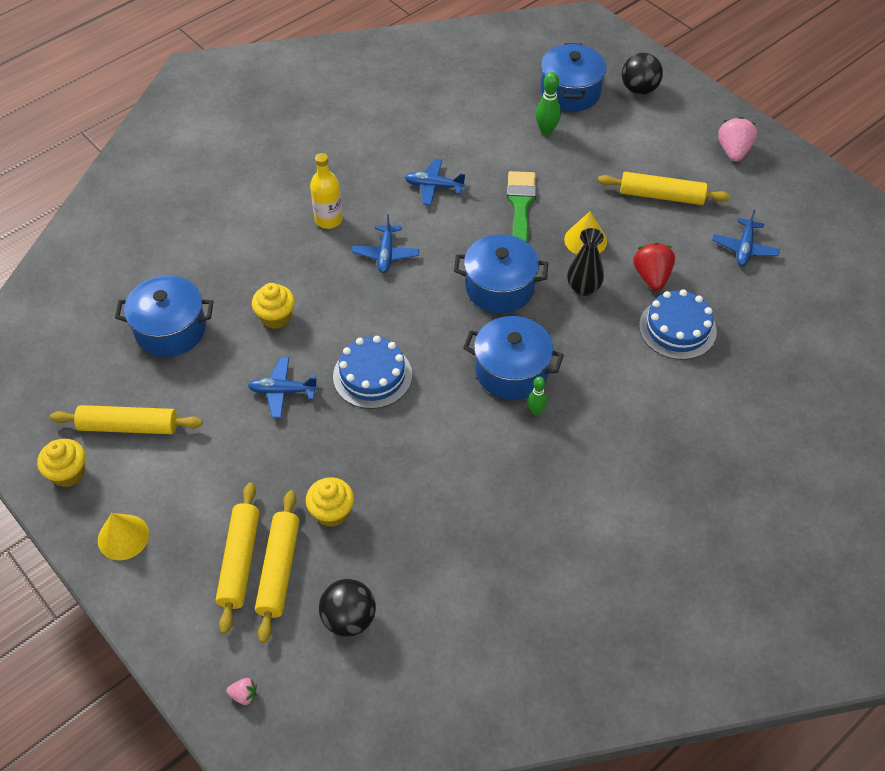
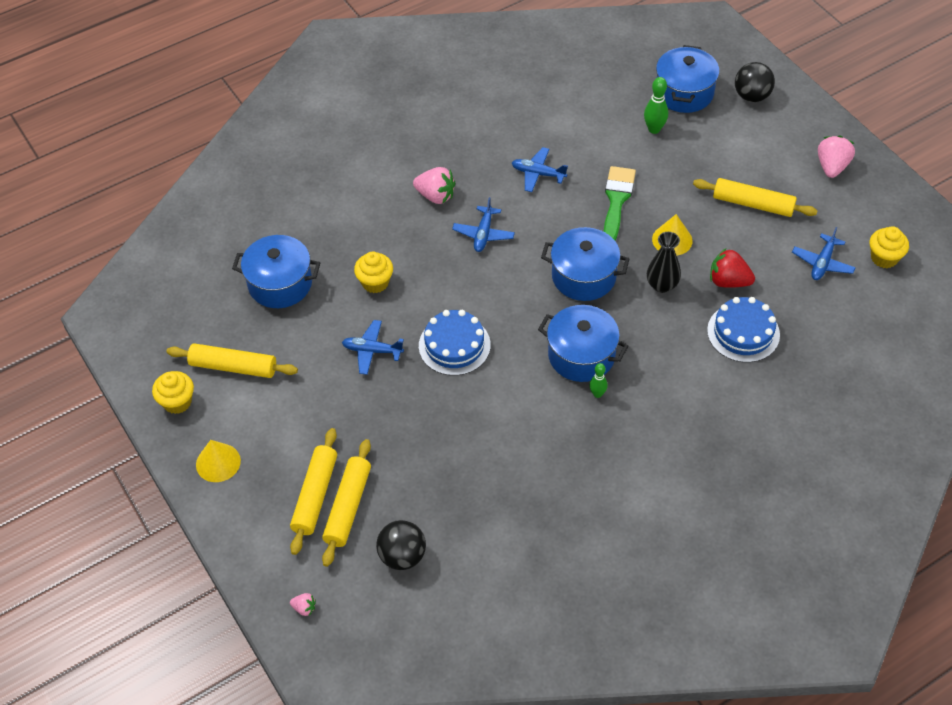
camera: 10 degrees right, 0 degrees up
yellow cupcake [306,477,354,527] -> yellow cupcake moved to [870,226,909,268]
yellow bottle [310,153,343,229] -> pink strawberry [413,167,455,204]
red strawberry [634,242,675,291] -> red strawberry turned 75 degrees counterclockwise [710,249,755,288]

